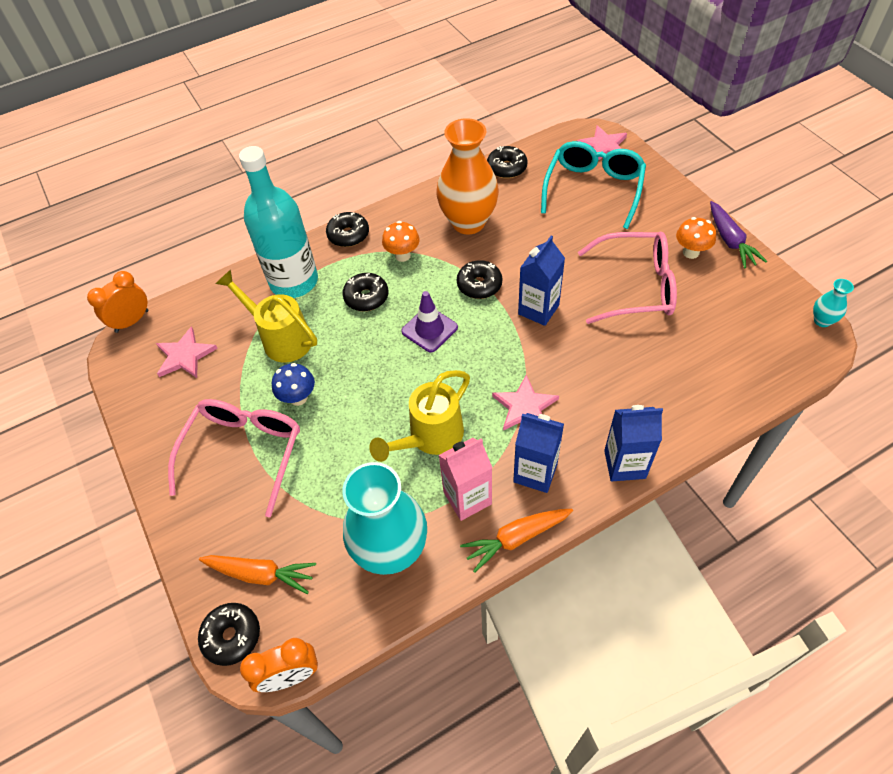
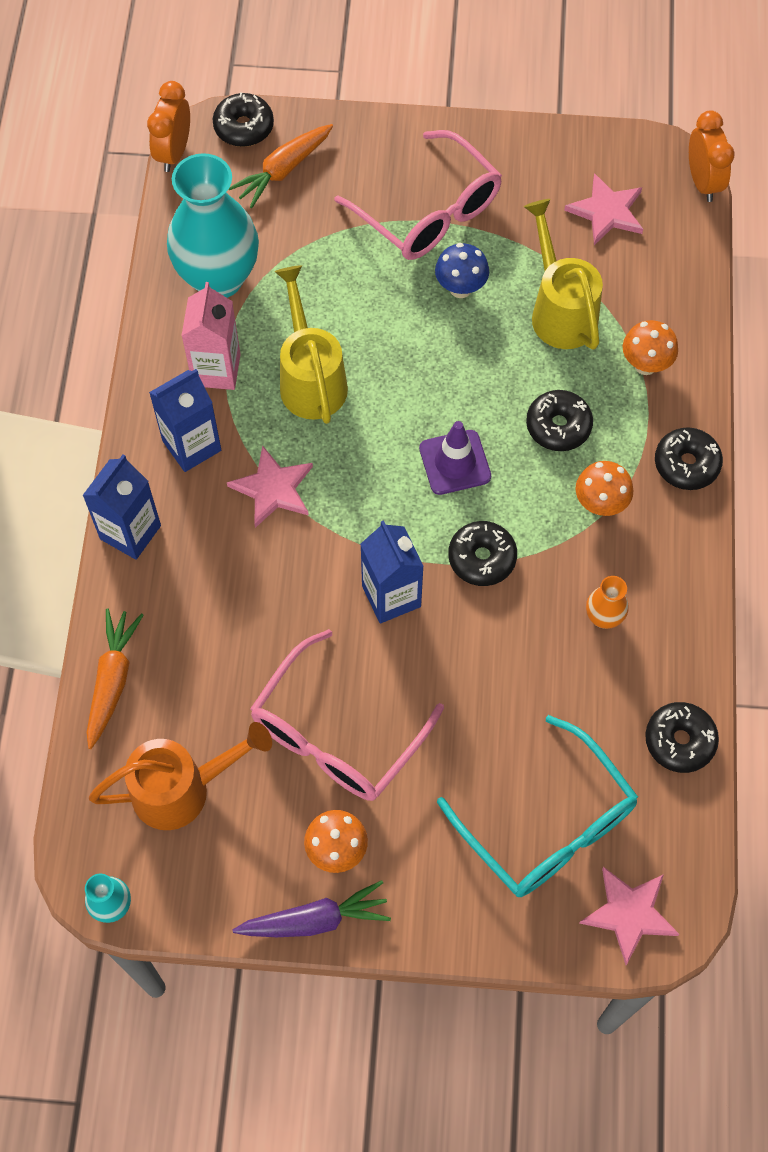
camera: 120 degrees right, 10 degrees up
yellow watering can [216,270,317,363] -> yellow watering can turned 90 degrees counterclockwise [524,199,603,350]
turquoise bottle [239,146,318,298] -> orange mushroom [623,320,678,375]
orange vase [436,118,499,235] -> orange vase [586,576,629,629], size x0.43
orange carrot [460,509,573,573] -> orange carrot moved to [86,608,144,749]
purple carrot [710,201,767,268] -> purple carrot turned 150 degrees clockwise [232,880,391,937]
none -> orange watering can [89,722,272,830]

